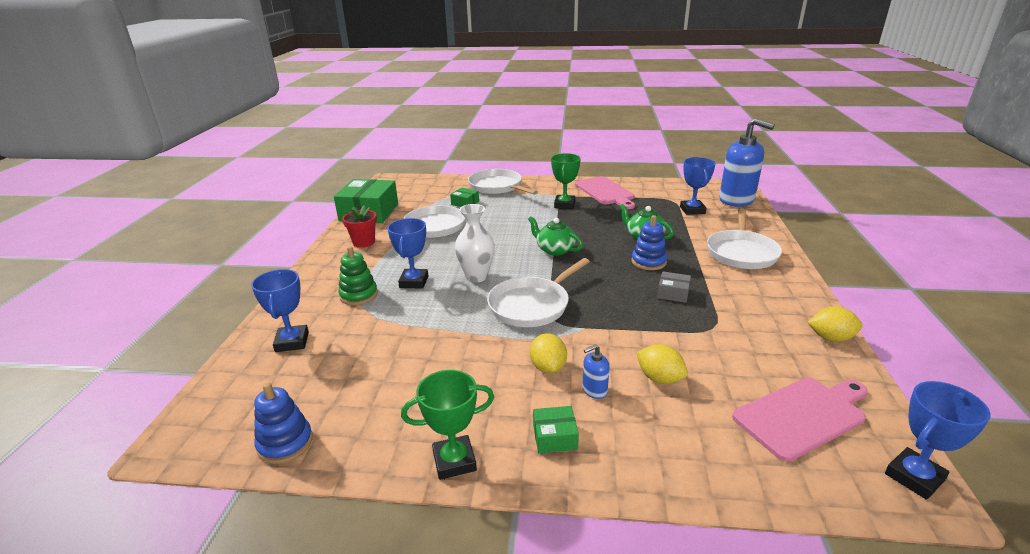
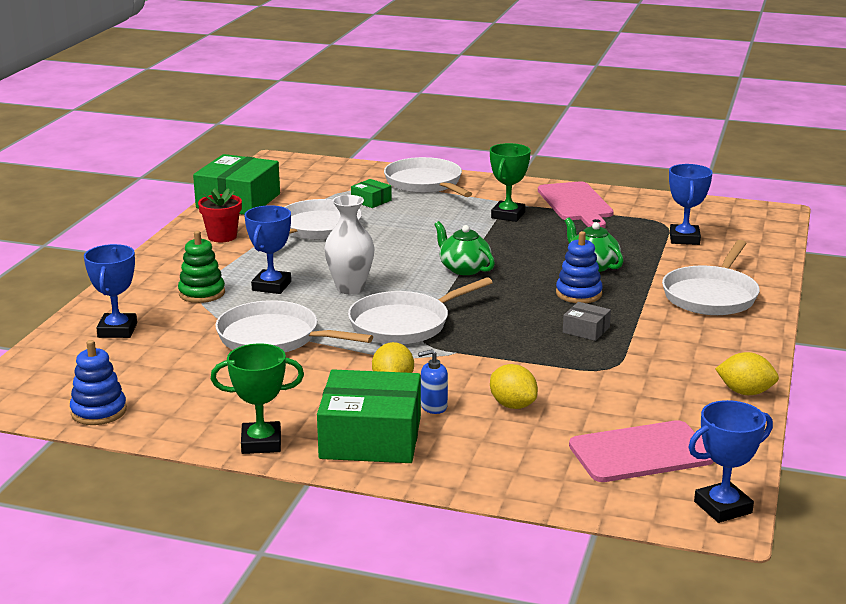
camera: 10 degrees right, 5 degrees down
green box [533,406,579,453] -> green box [317,369,421,463], size x2.19
blue soap dispenser [719,118,775,207] -> none
none -> white pan [215,300,373,352]

